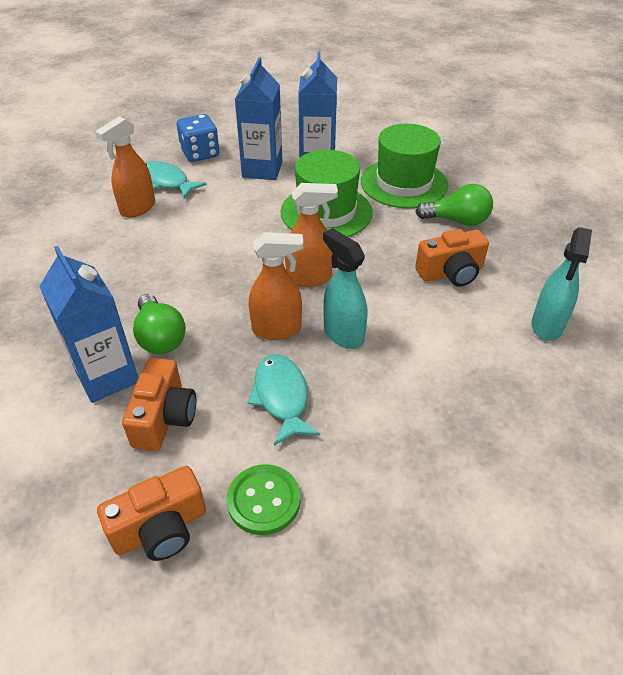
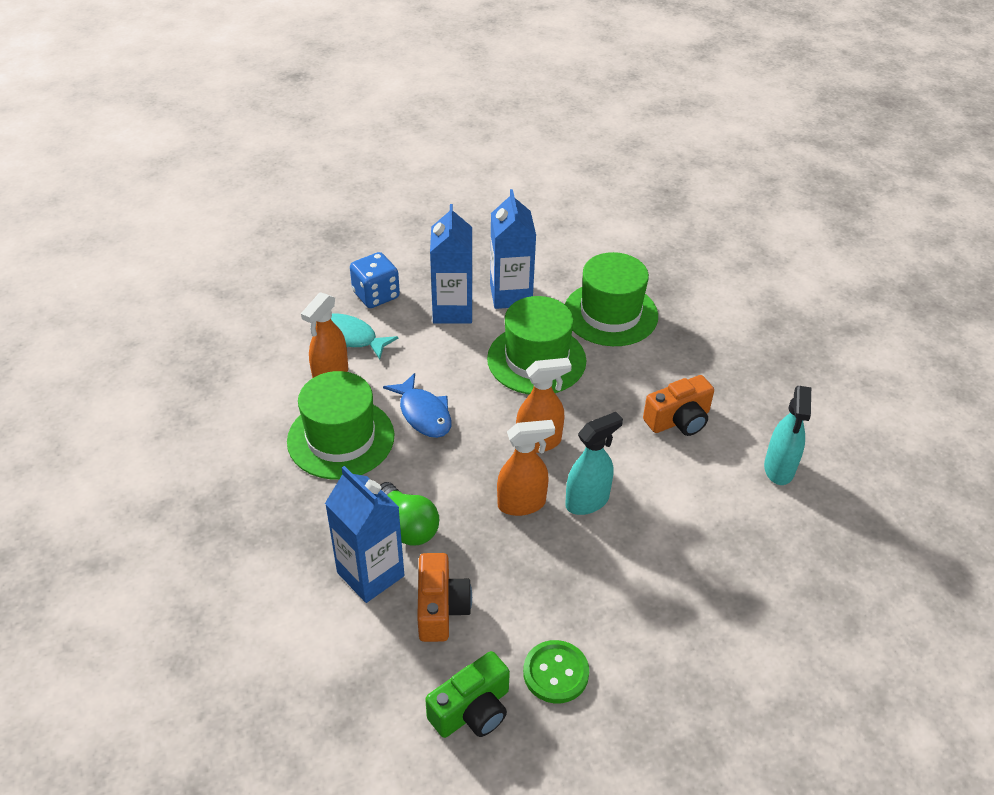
camera: 10 degrees left, 0 degrees up
orange camera [97,466,206,561] -> green camera [425,651,510,738]
turquoise fish [247,354,320,446] -> none
turquoise spray bottle [323,228,368,349] -> turquoise spray bottle turned 105 degrees clockwise [565,412,623,515]
green light bulb [415,184,493,226] -> none
none -> green hat [287,371,394,479]
none -> blue fish [383,373,451,438]

